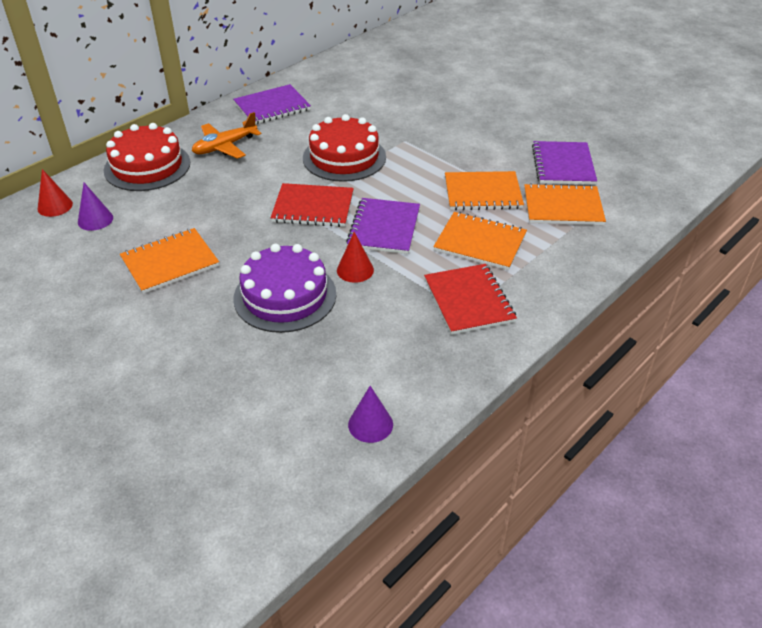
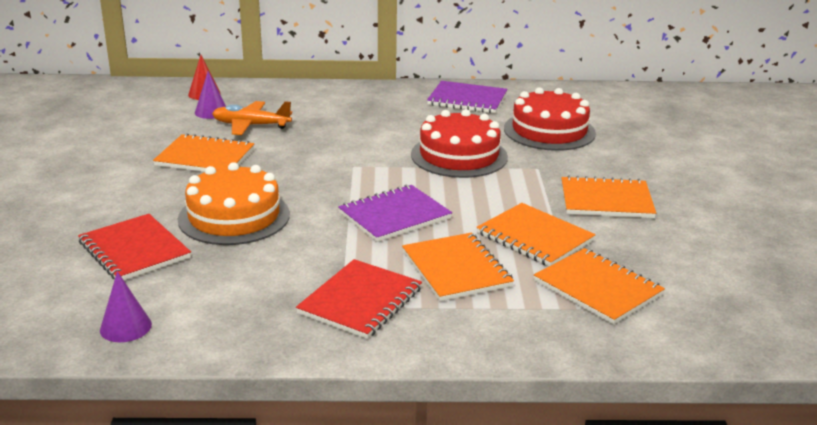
camera: 45 degrees right, 15 degrees down
red cake [103,123,190,191] -> red cake moved to [504,87,596,151]
orange plane [192,112,261,159] -> orange plane moved to [212,101,292,135]
purple cake [233,244,336,333] -> orange cake [178,162,290,245]
red notebook [270,183,354,227] -> red notebook moved to [78,214,191,280]
red cone [337,232,374,283] -> none
purple notebook [532,141,597,185] -> none
none -> orange notebook [561,175,656,218]

